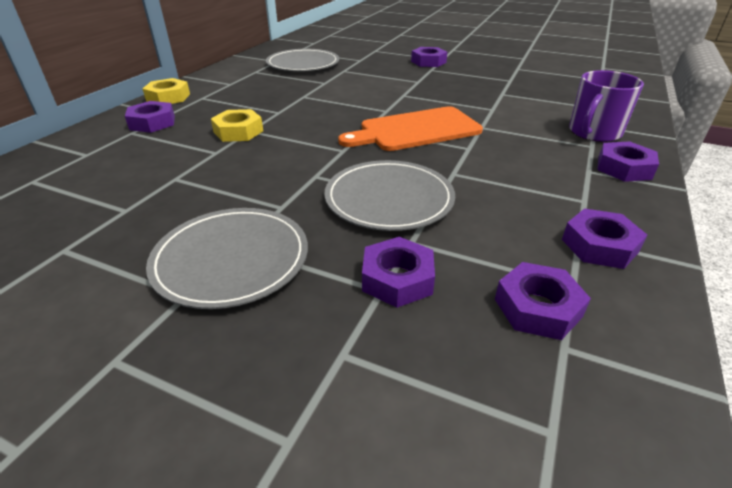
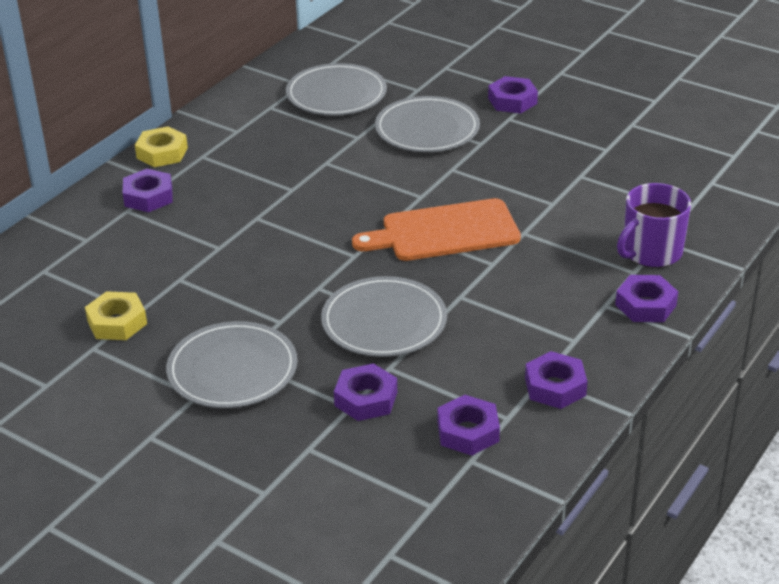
camera: 10 degrees right, 0 degrees up
yellow nut [211,109,263,142] -> yellow nut moved to [85,291,147,340]
none -> grey plate [375,96,480,152]

